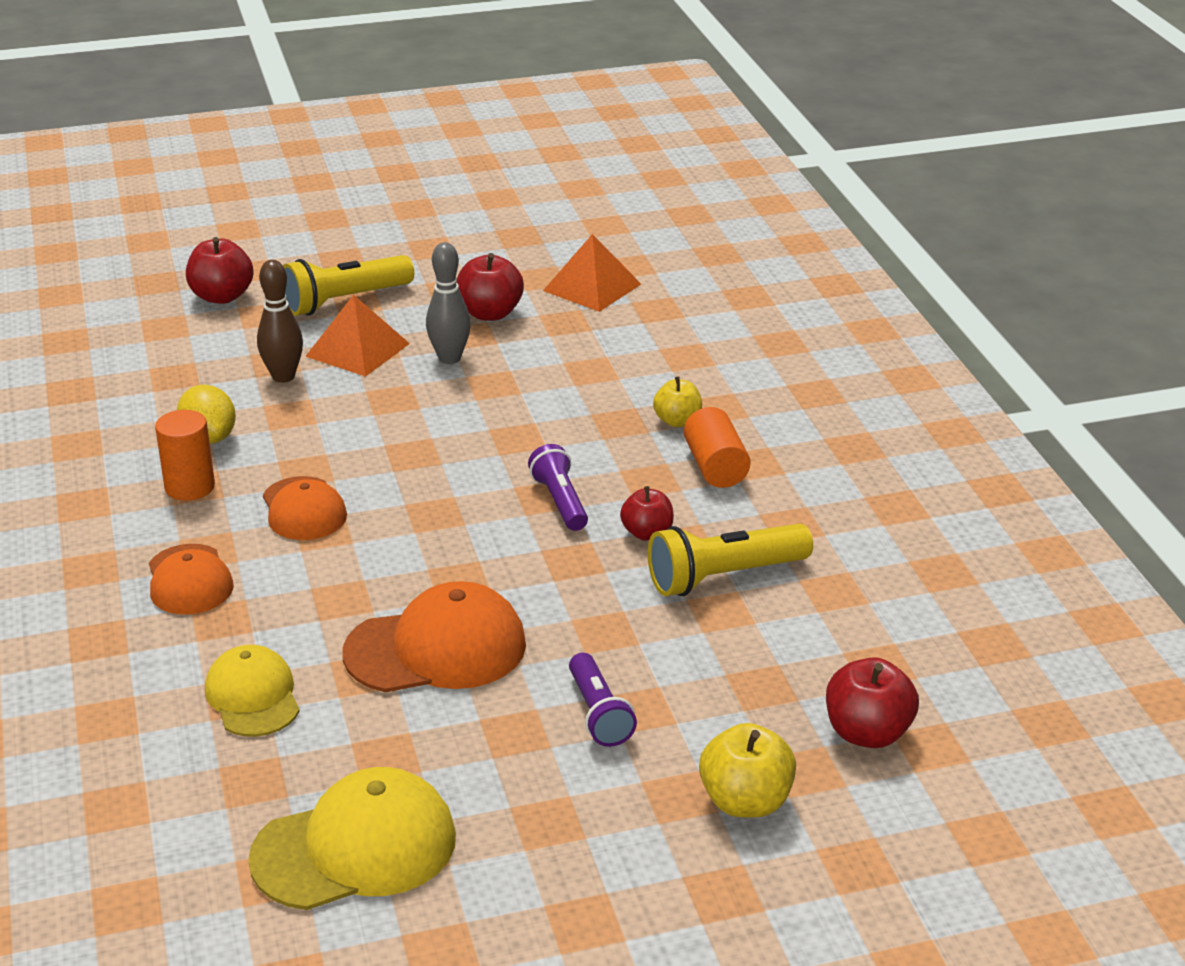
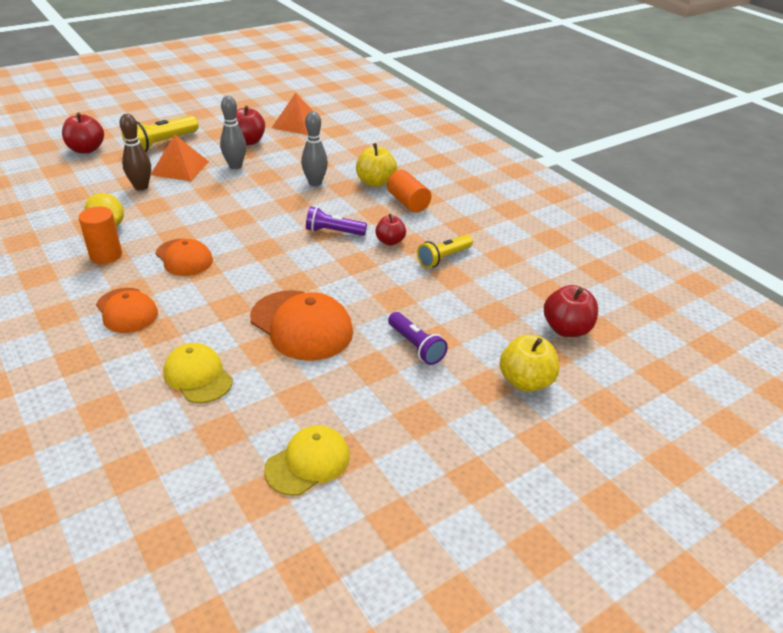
camera: 20 degrees left, 5 degrees up
yellow cap [248,767,456,910] -> yellow cap [264,425,350,496], size x0.65
orange cap [343,581,526,692] -> orange cap turned 75 degrees clockwise [250,290,353,361]
purple flashlight [528,444,588,531] -> purple flashlight turned 45 degrees counterclockwise [306,206,367,236]
yellow flashlight [648,524,813,596] -> yellow flashlight [417,234,473,268], size x0.67
yellow apple [653,376,702,427] -> yellow apple [356,143,397,187], size x1.50
none -> grey bowling pin [301,112,328,186]

